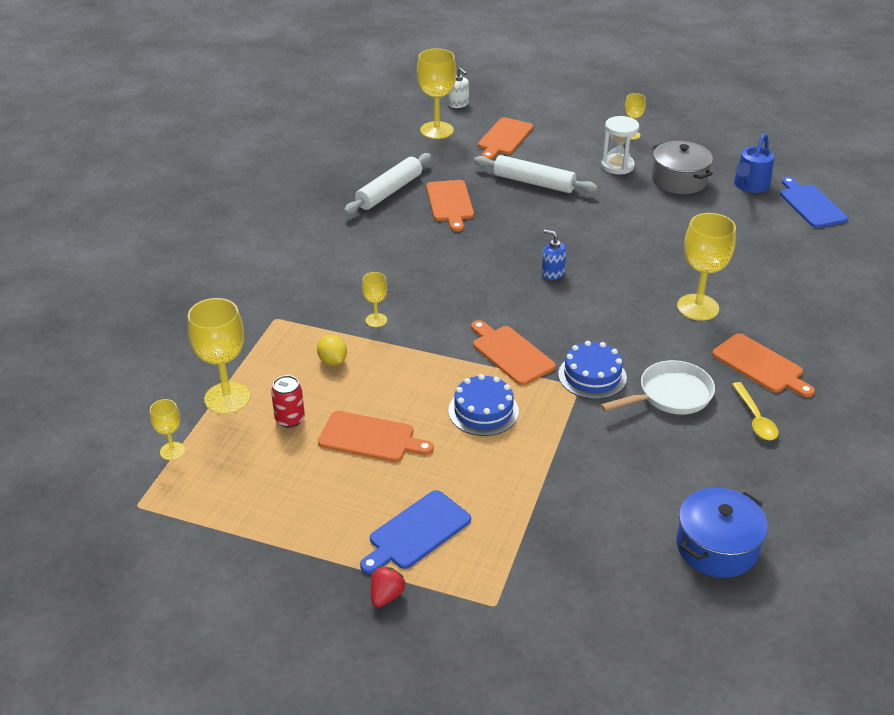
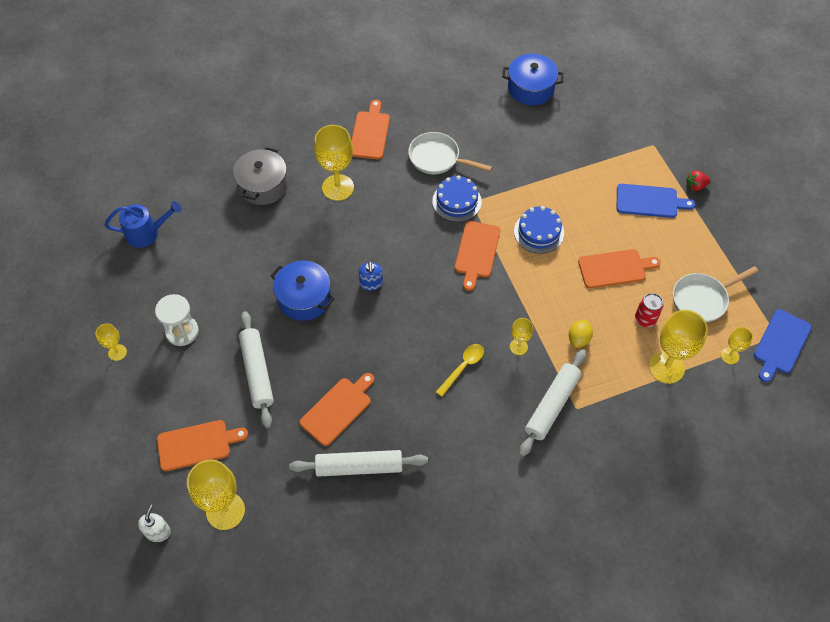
camera: 130 degrees left, 20 degrees up
orange cutting board [318,411,434,462] -> orange cutting board turned 105 degrees clockwise [578,249,661,288]
grey pot [652,141,713,194] -> grey pot moved to [233,147,288,205]
yellow spoon [732,382,779,440] -> yellow spoon moved to [436,344,484,397]
blue cutting board [780,177,848,228] -> blue cutting board moved to [754,309,812,382]
none -> blue pot [271,261,334,321]
none -> white rolling pin [519,349,586,457]
none -> white pan [673,266,758,323]

